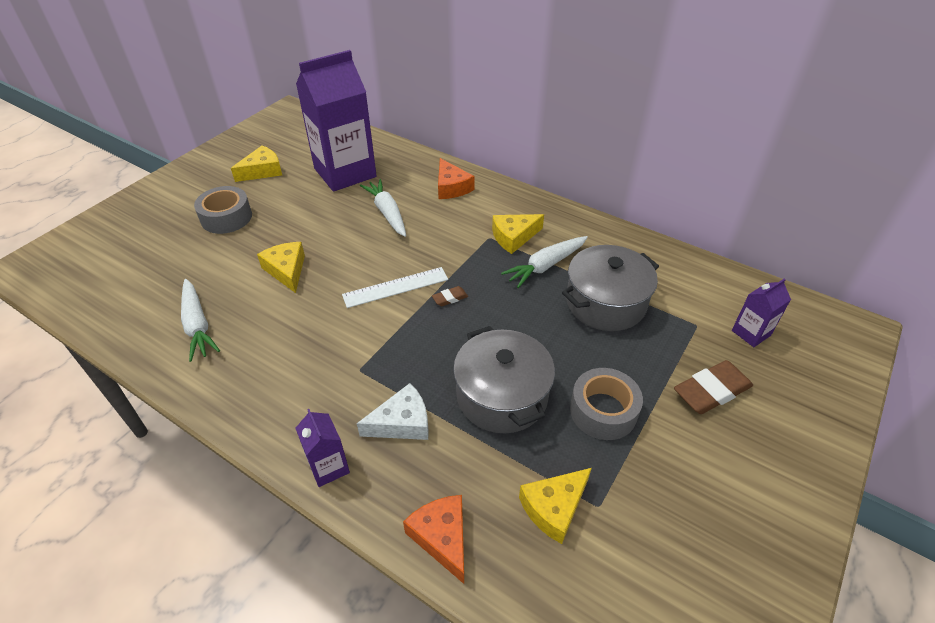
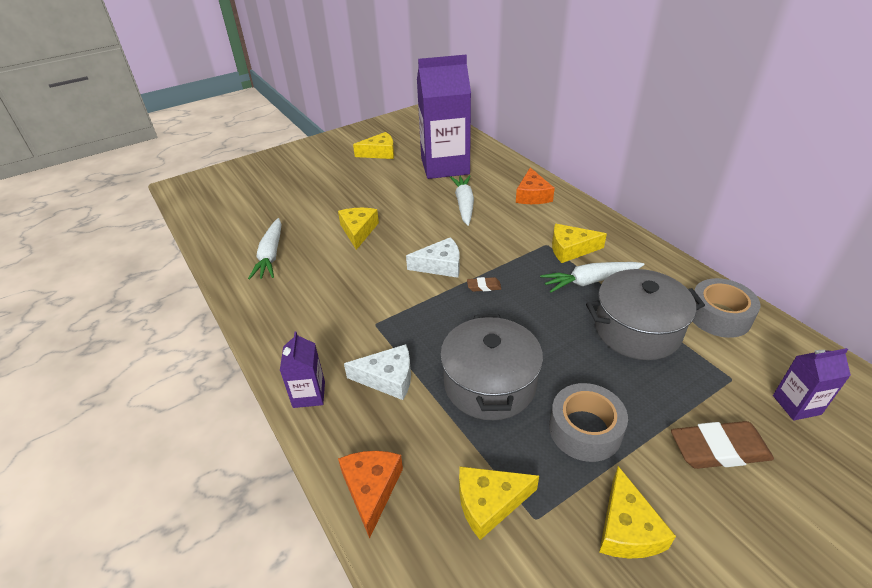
camera: 25 degrees right, 5 degrees down
grey tape [194,186,252,234] -> grey tape moved to [692,278,760,338]
white ruler [342,267,448,308] -> white cheese [406,237,460,278]
none -> yellow cheese [599,466,676,559]

